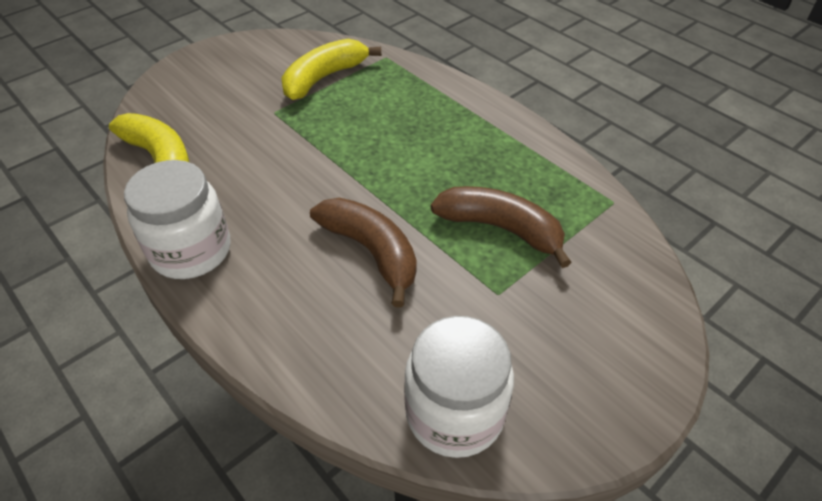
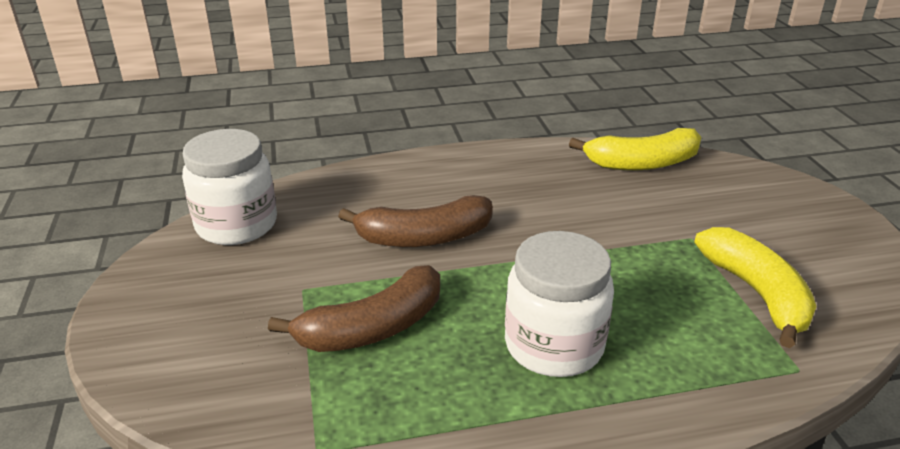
camera: 120 degrees right, 15 degrees down
white jar [124,160,230,279] -> white jar moved to [505,231,614,377]

